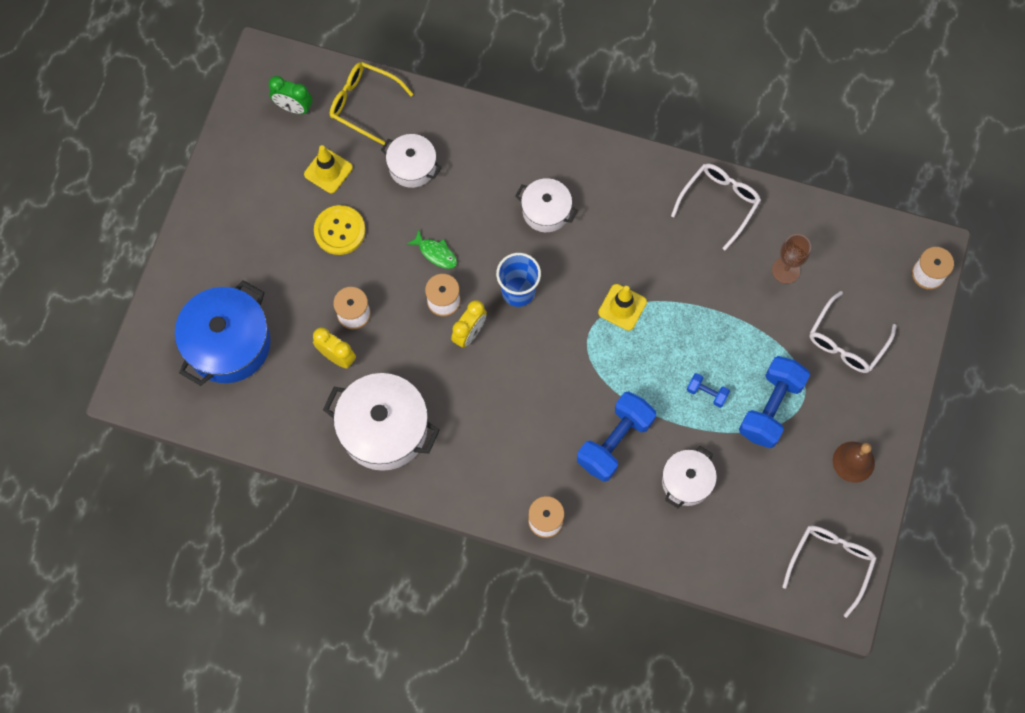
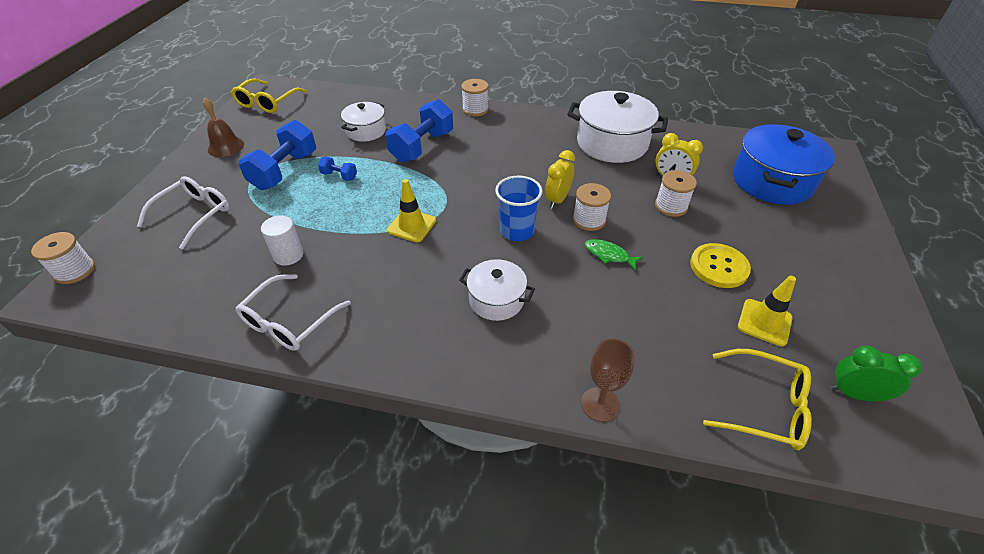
camera: 175 degrees right, 25 degrees down
white pot [381,134,442,188] -> none
brown goblet [772,234,811,284] -> brown goblet moved to [581,338,635,422]
white glasses [782,526,877,618] -> yellow glasses [231,79,307,113]
none -> white cylinder [261,215,304,265]

